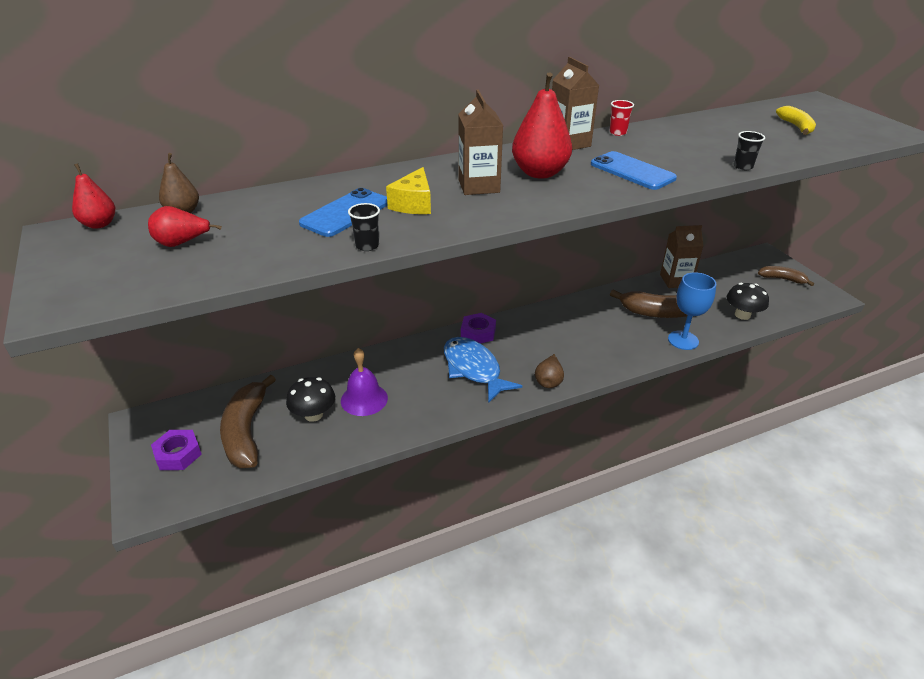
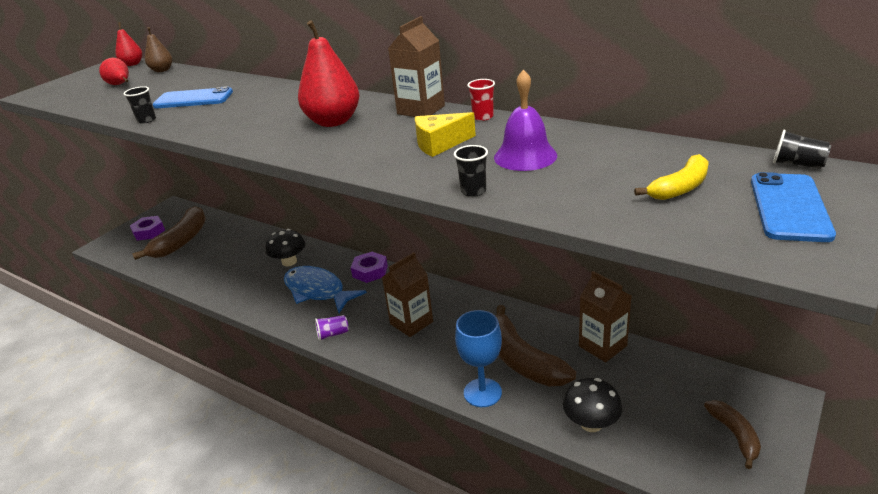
camera: 60 degrees right, 5 degrees down
brown banana [220,375,276,468] -> brown banana turned 150 degrees clockwise [132,206,206,260]
black mushroom [286,377,335,422] -> black mushroom moved to [266,229,305,266]
purple bell [341,348,388,416] -> purple bell moved to [494,69,557,171]
yellow cheese [386,167,431,214] -> yellow cheese moved to [415,112,476,157]
blue fish [444,337,522,403] -> blue fish turned 75 degrees counterclockwise [284,266,367,313]
brown carton [458,90,503,195] -> brown carton moved to [382,252,433,337]
brown pear [535,354,564,388] -> purple cup [315,315,349,341]
blue phone [591,151,677,190] -> blue phone moved to [751,172,836,242]
none -> black cup [773,130,831,169]

